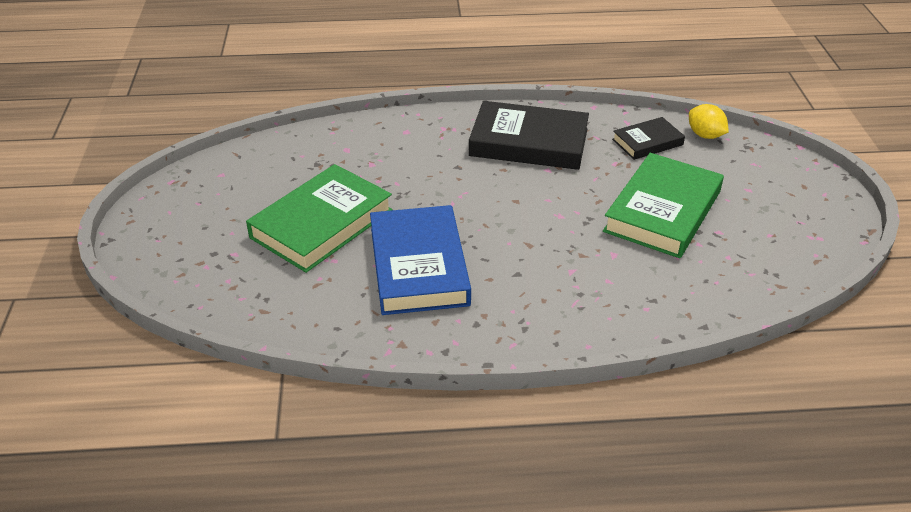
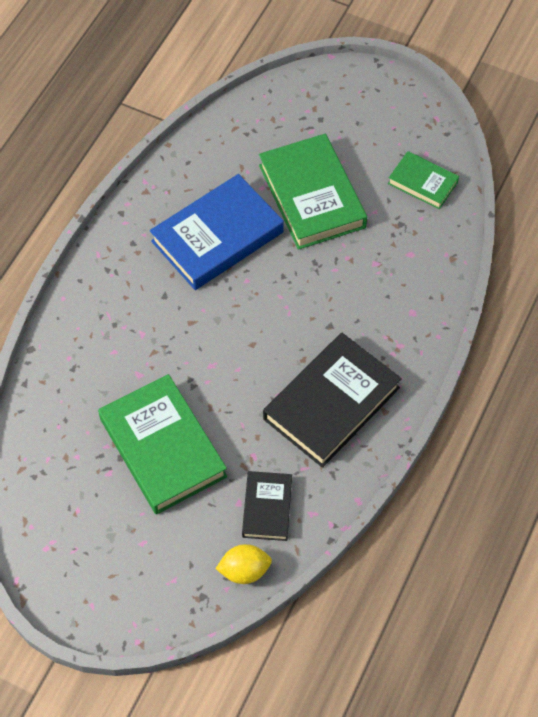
camera: 120 degrees right, 20 degrees up
blue book [370,205,471,315] -> blue book turned 60 degrees counterclockwise [150,174,284,290]
none -> green book [388,151,459,209]

